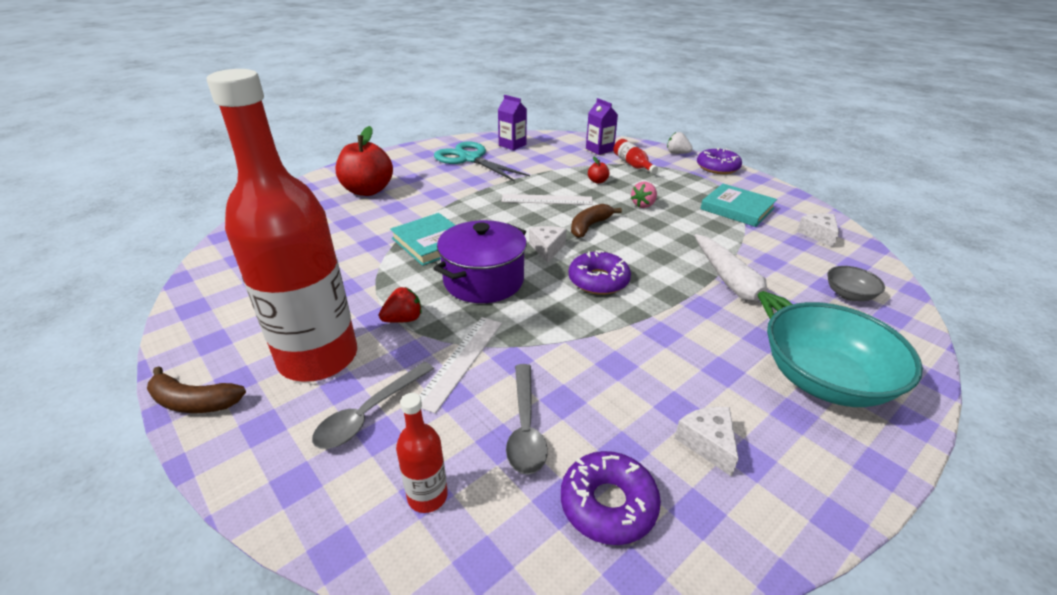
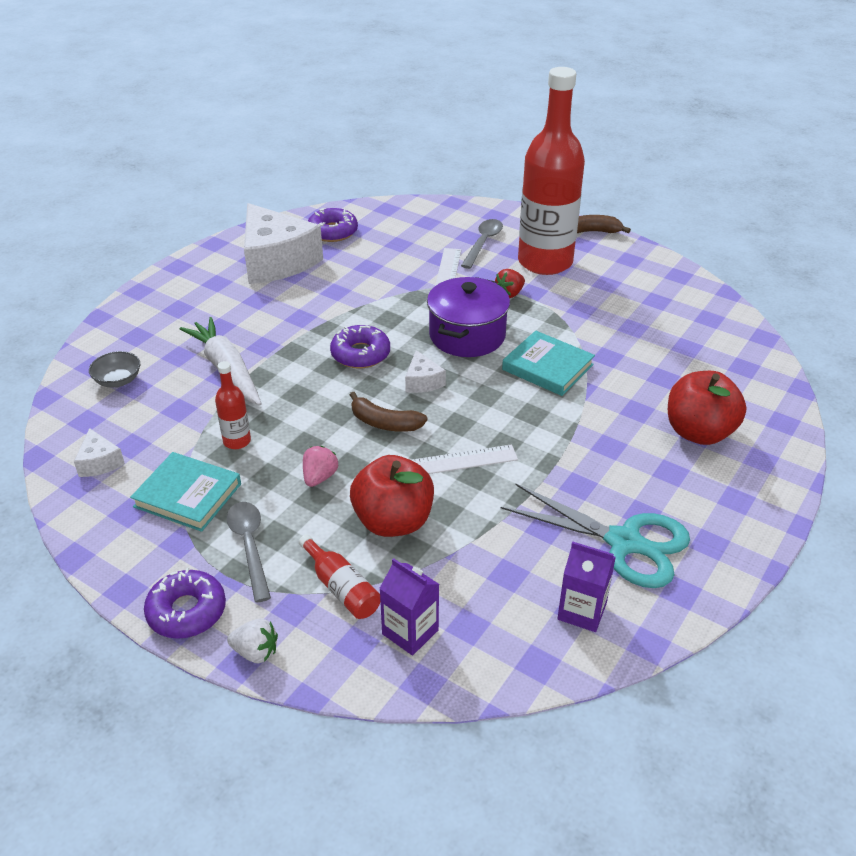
camera: 165 degrees right, 5 degrees up
red bottle [396,393,448,513] -> red bottle moved to [215,361,251,449]
grey spoon [506,364,548,475] -> grey spoon moved to [227,502,271,603]
brown banana [571,204,622,238] -> brown banana turned 90 degrees clockwise [350,392,427,432]
red apple [588,157,610,184] -> red apple [350,455,434,537], size x2.41
white cheese [674,407,739,477] -> white cheese [244,203,323,284], size x2.34
turquoise bowl [767,302,923,407] -> none

